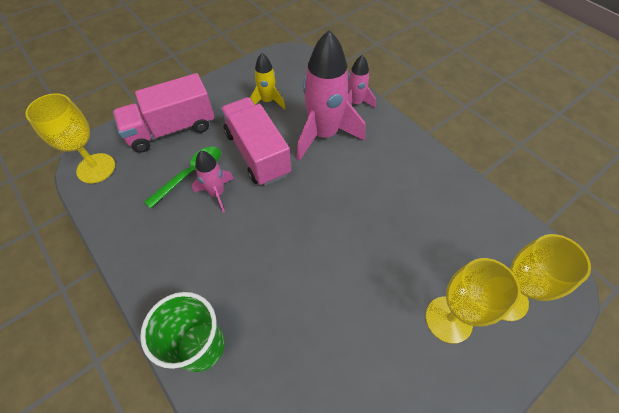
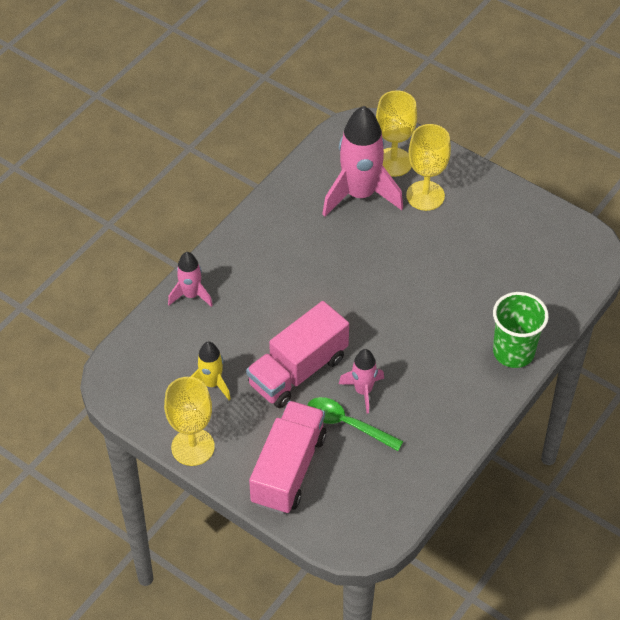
camera: 105 degrees left, 5 degrees down
yellow goblet [25,93,115,183] -> yellow goblet moved to [164,377,215,466]
pink truck [113,73,214,153] -> pink truck turned 120 degrees counterclockwise [249,401,326,514]
pink rocket [297,30,365,161] -> pink rocket moved to [322,106,403,217]

